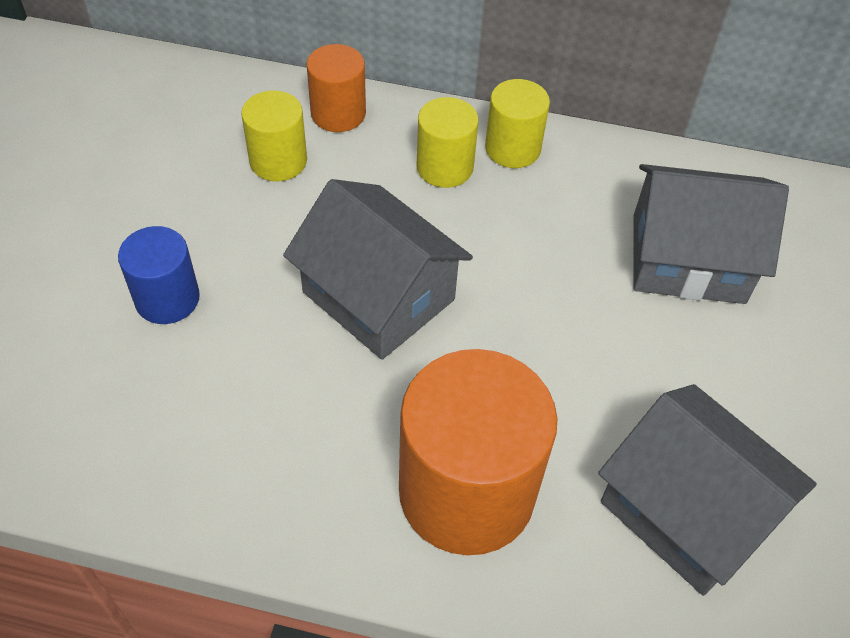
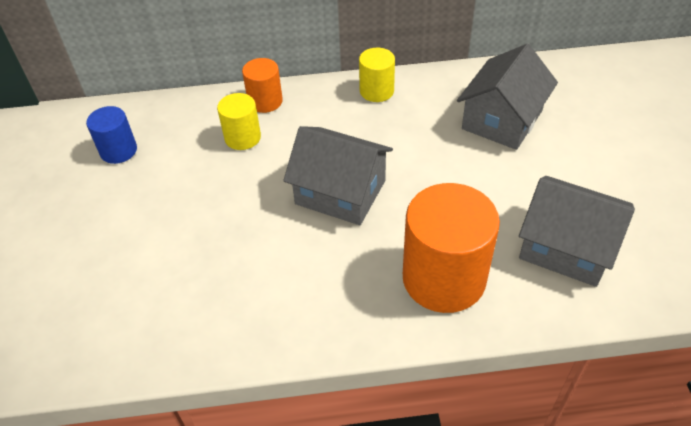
camera: 15 degrees left, 5 degrees down
blue cylinder [118,226,200,324] -> blue cylinder moved to [86,106,137,164]
yellow cylinder [416,97,479,188] -> none
grey house [633,164,789,304] -> grey house turned 45 degrees counterclockwise [457,44,558,150]

